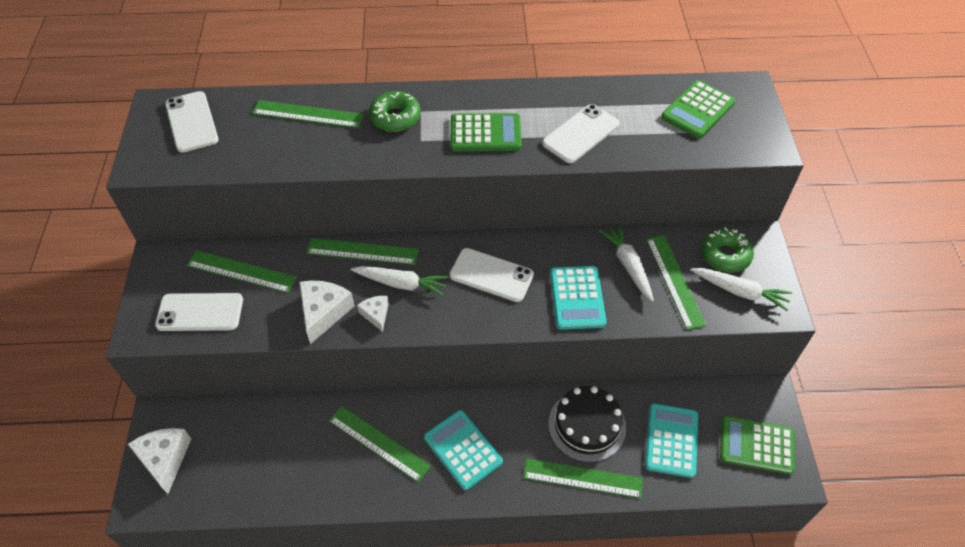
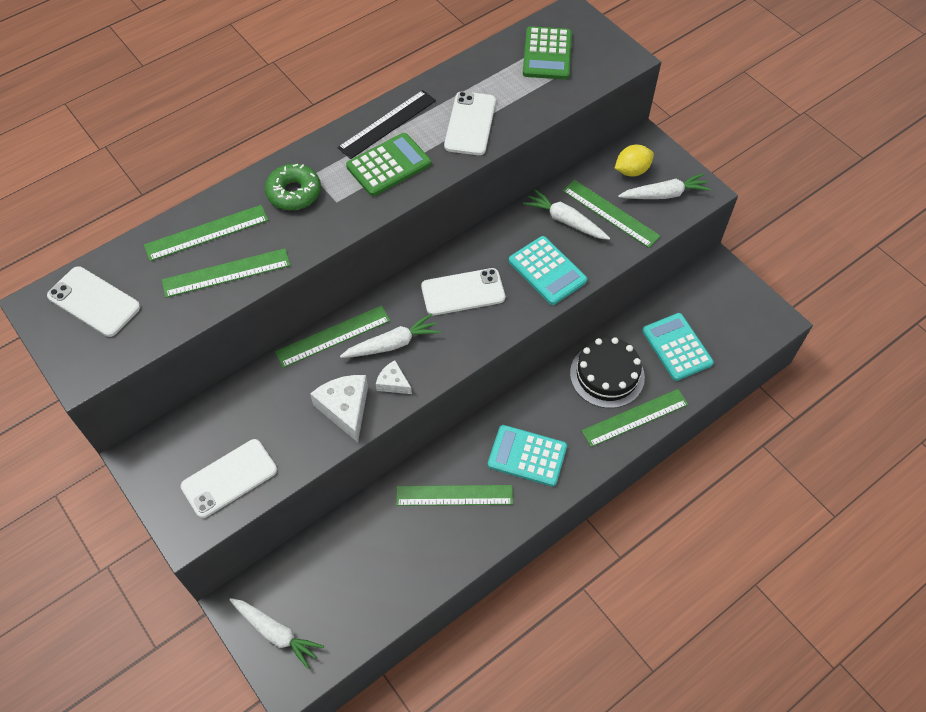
camera: 35 degrees left, 5 degrees up
white cheese [128,428,191,494] -> white carrot [230,598,324,669]
green ruler [187,250,297,293] -> green ruler moved to [162,248,290,298]
green donut [701,227,754,273] -> yellow lemon [615,145,654,176]
green calculator [720,416,795,474] -> none
none -> black ruler [337,90,436,159]

